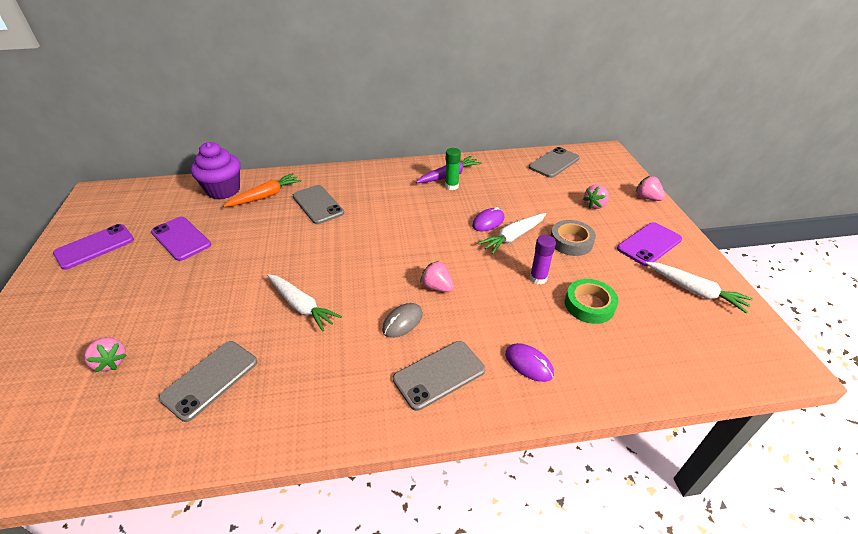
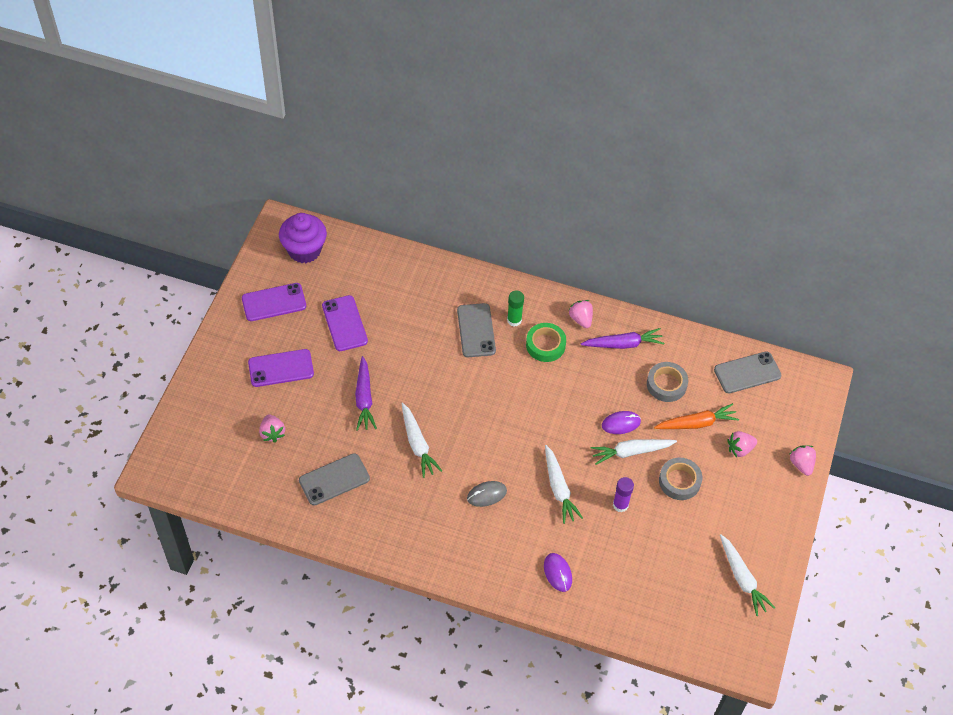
camera: 25 degrees right, 15 degrees up
purple cupcake [191,142,241,200] -> purple cupcake moved to [279,213,327,263]
orange carrot [223,173,302,207] -> orange carrot moved to [654,403,739,429]
grey phone [393,341,485,411] -> none
pink strawberry [420,261,454,292] -> pink strawberry moved to [568,300,593,328]
green glue stick [445,148,461,190] -> green glue stick moved to [507,290,524,326]
green tape [565,279,618,324] -> green tape moved to [526,323,566,362]
purple phone [617,222,682,266] -> purple phone moved to [248,349,314,387]
none -> purple carrot [355,356,377,431]
none -> white carrot [545,445,583,524]
none -> grey tape [647,362,688,402]

